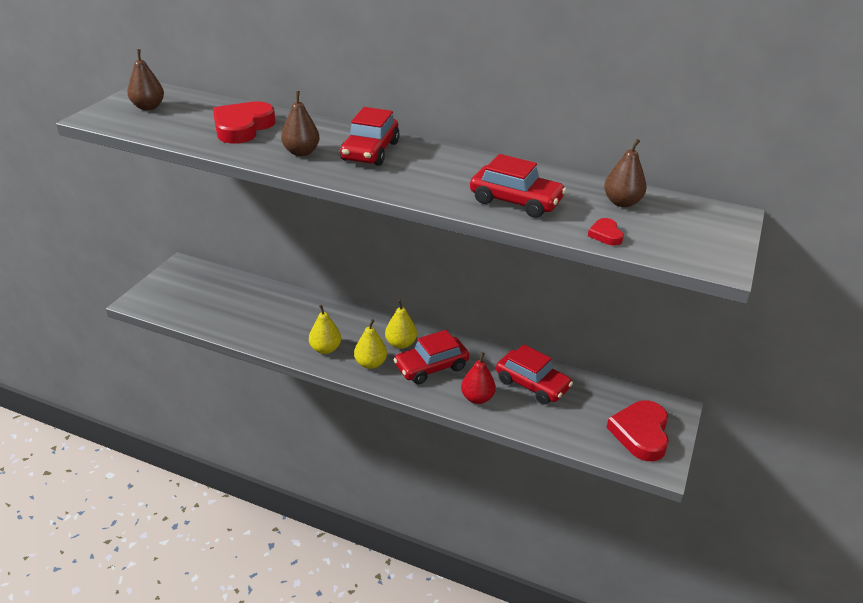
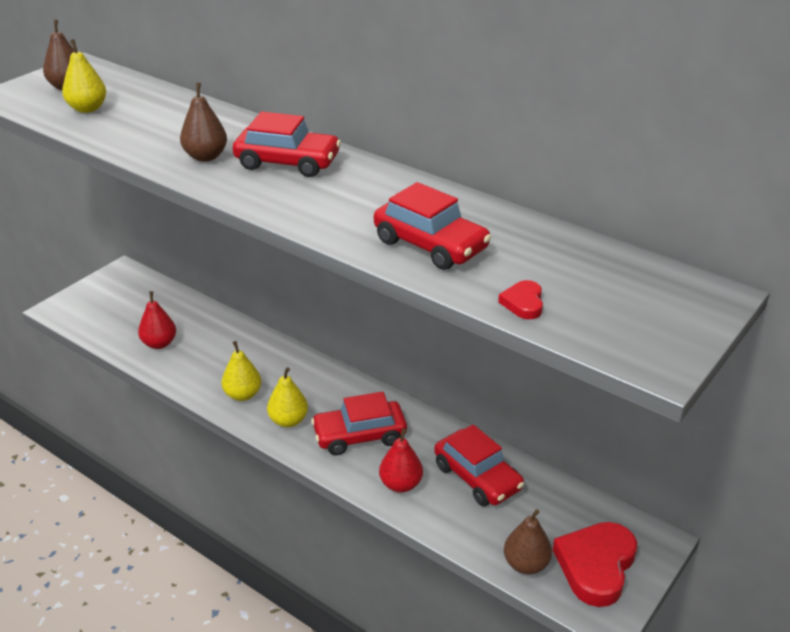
camera: 15 degrees right, 0 degrees up
red heart [213,101,275,144] -> none
red car [340,107,400,166] -> red car turned 105 degrees counterclockwise [233,112,341,177]
yellow pear [385,300,417,349] -> yellow pear moved to [62,39,106,113]
brown pear [604,139,647,207] -> brown pear moved to [504,509,552,574]
none -> red pear [138,291,176,349]

